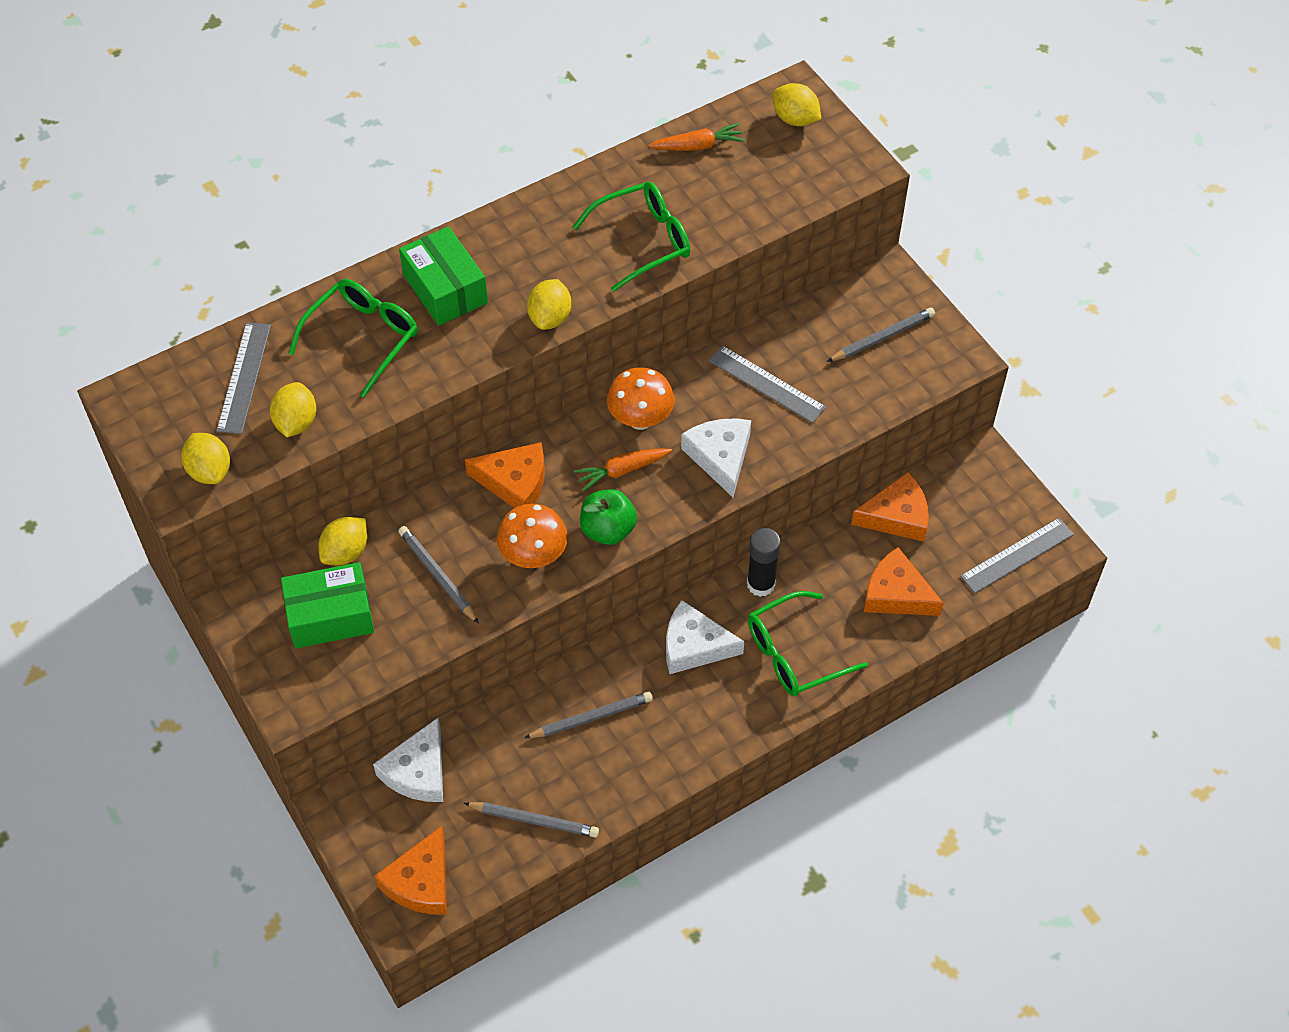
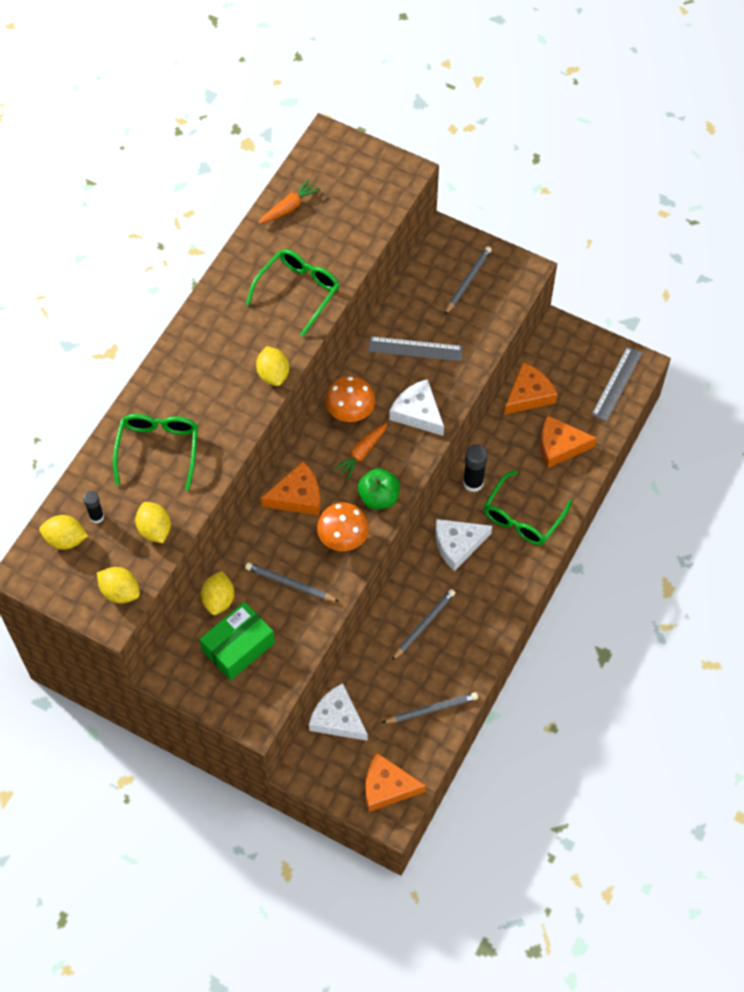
camera: 30 degrees left, 5 degrees up
grey ruler [216,322,271,434] -> black glue stick [83,491,104,523]
white cheese [373,717,443,802] -> white cheese turned 135 degrees clockwise [309,683,368,741]
orange cheese [374,826,447,915] -> orange cheese turned 105 degrees clockwise [365,752,426,812]
green box [399,226,488,326] -> none
yellow lemon [772,83,821,126] -> yellow lemon moved to [39,515,88,550]

